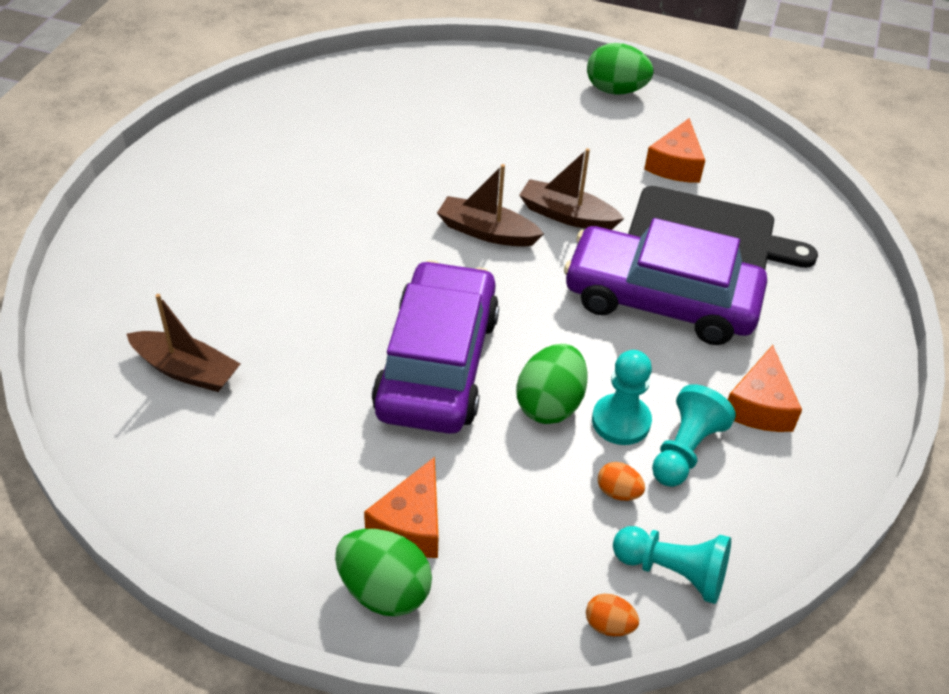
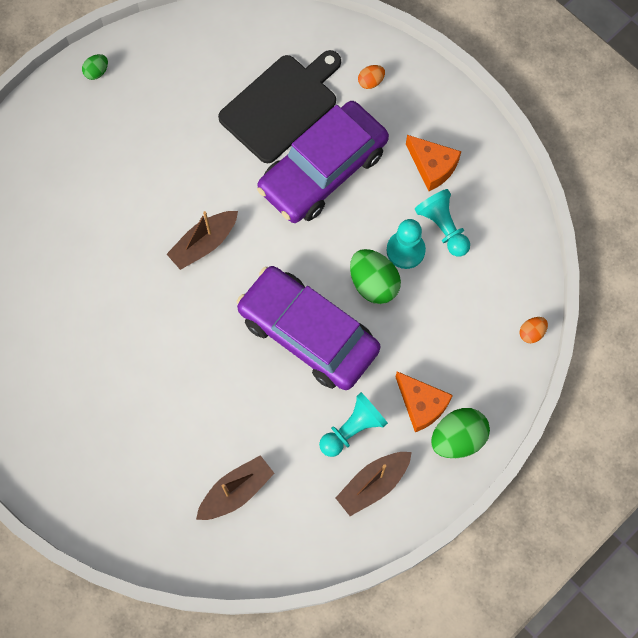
camera: 60 degrees left, 25 degrees up
brown boat [519,148,624,230] -> brown boat moved to [336,452,412,516]
green egg [587,43,654,95] -> green egg [82,54,108,80], size x0.52
orange egg [598,462,645,501] -> orange egg moved to [358,65,385,89]
turquoise pawn [613,526,731,604] -> turquoise pawn moved to [319,392,388,457]
orange cheese [644,118,705,183] -> none

